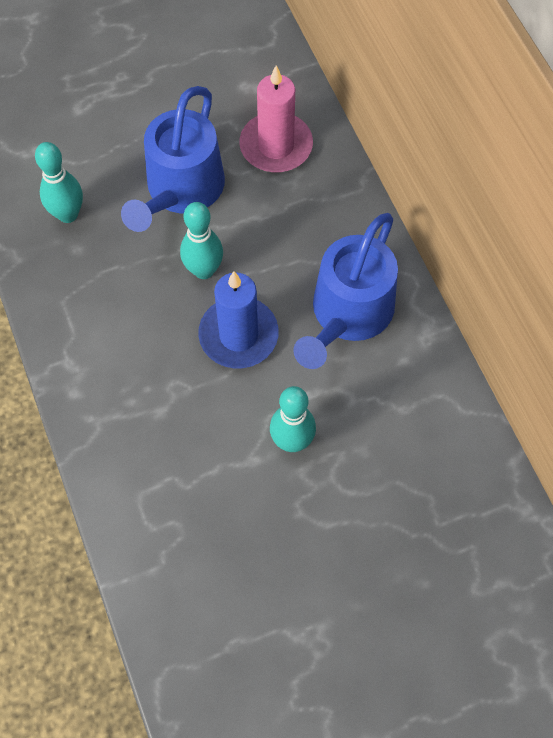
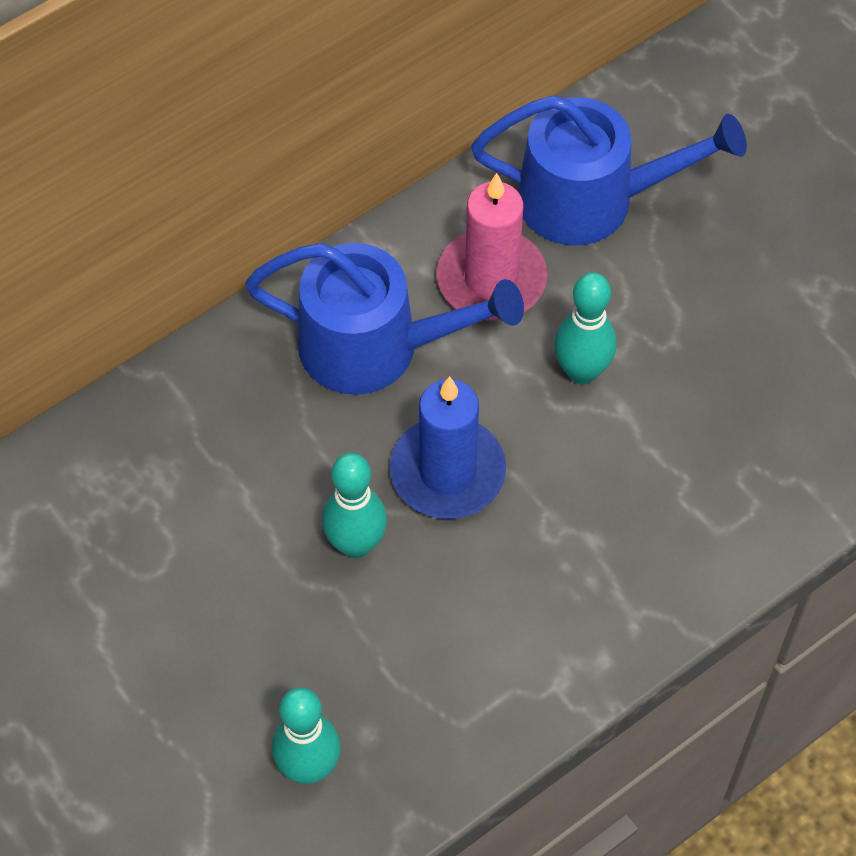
camera: 105 degrees left, 5 degrees down
blue watering can [121,86,225,232] -> blue watering can moved to [471,96,747,246]
pink candle [239,65,313,172] -> pink candle moved to [436,173,547,321]

